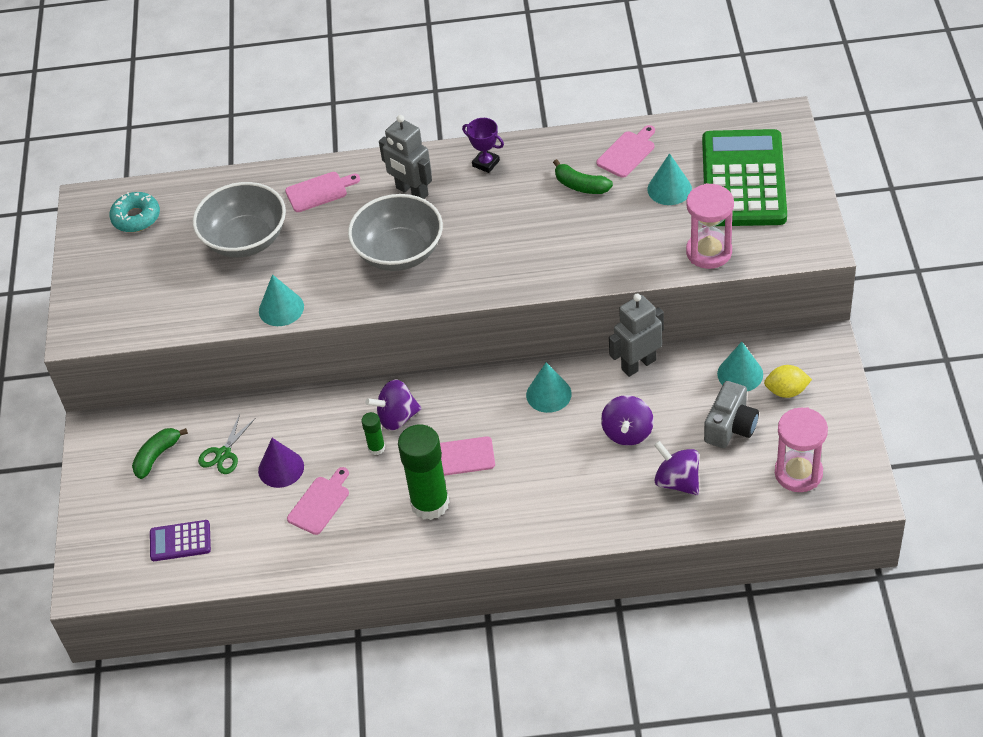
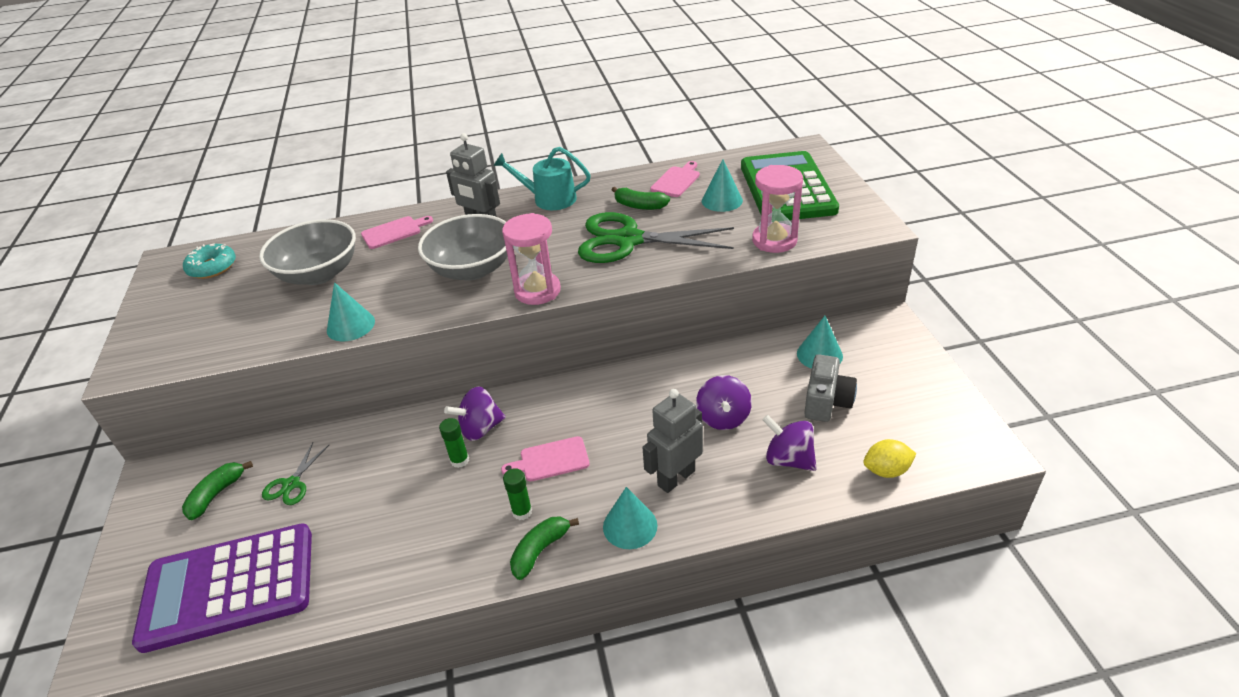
camera: 10 degrees left, 10 degrees down
purple calculator [150,520,211,561] -> purple calculator [132,523,312,653], size x2.24
purple cone [258,438,304,488] -> none
pink cutting board [287,467,349,535] -> none
green glue stick [398,424,449,520] -> green glue stick [503,468,532,520], size x0.46
purple trophy [462,118,504,173] -> turquoise watering can [493,147,591,210]
turquoise cone [526,363,572,413] -> turquoise cone moved to [603,487,658,549]
grey robot [609,294,664,377] -> grey robot moved to [642,389,703,493]
yellow lemon [764,365,812,398] -> yellow lemon moved to [863,439,916,478]
pink hourglass [775,407,828,492] -> pink hourglass moved to [502,213,561,305]
none -> green banana [510,517,579,580]
none -> green scissors [578,212,734,263]

